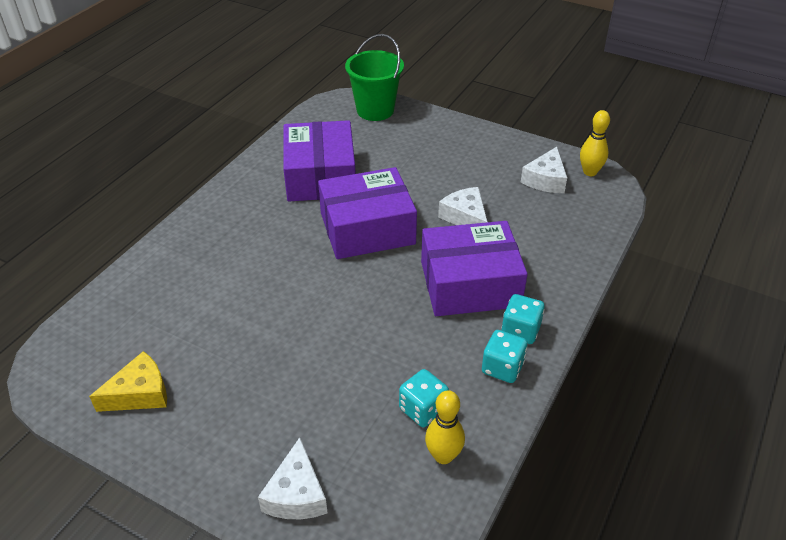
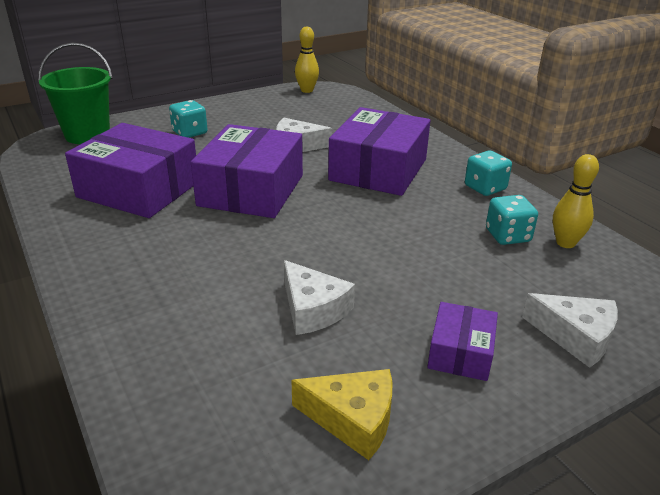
camera: 60 degrees left, 10 degrees down
yellow cheese [89,351,167,412] -> yellow cheese turned 105 degrees clockwise [292,369,392,460]
turquoise dice [501,294,545,344] -> turquoise dice moved to [169,100,208,138]
white cheese [521,147,567,193] -> white cheese moved to [284,260,355,335]
none -> purple box [427,302,498,381]

